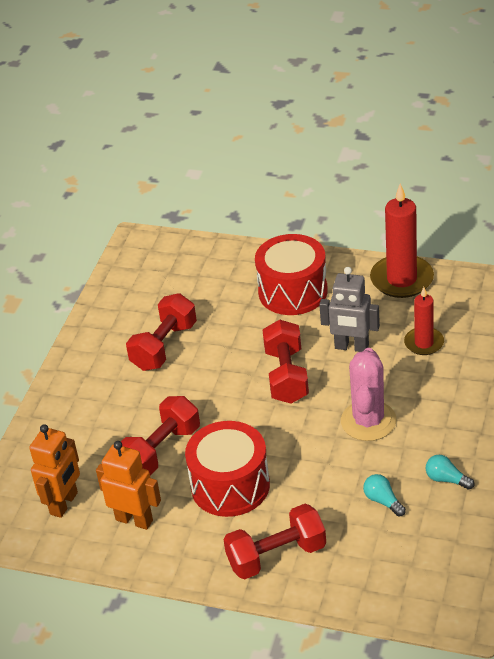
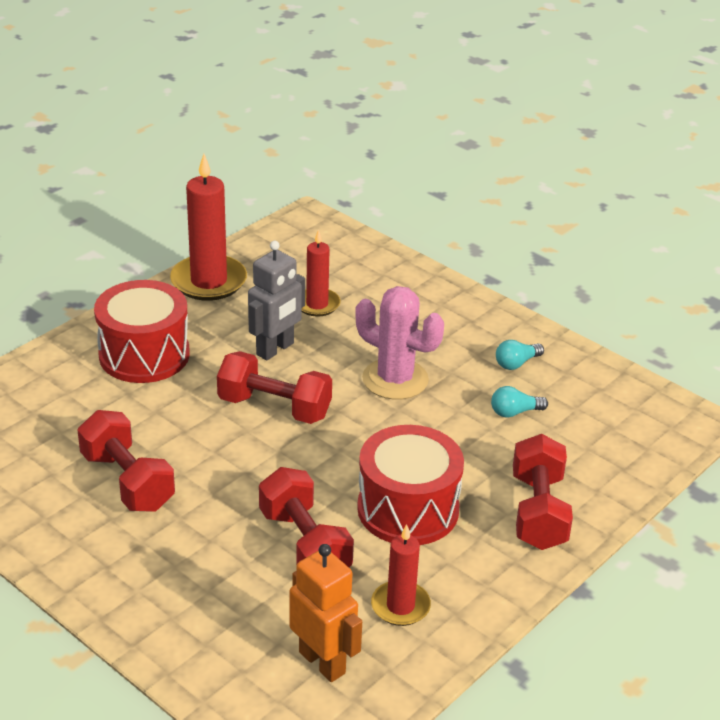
camera: 70 degrees left, 5 degrees down
orange robot [96,441,161,530] -> red candle [371,524,431,626]

